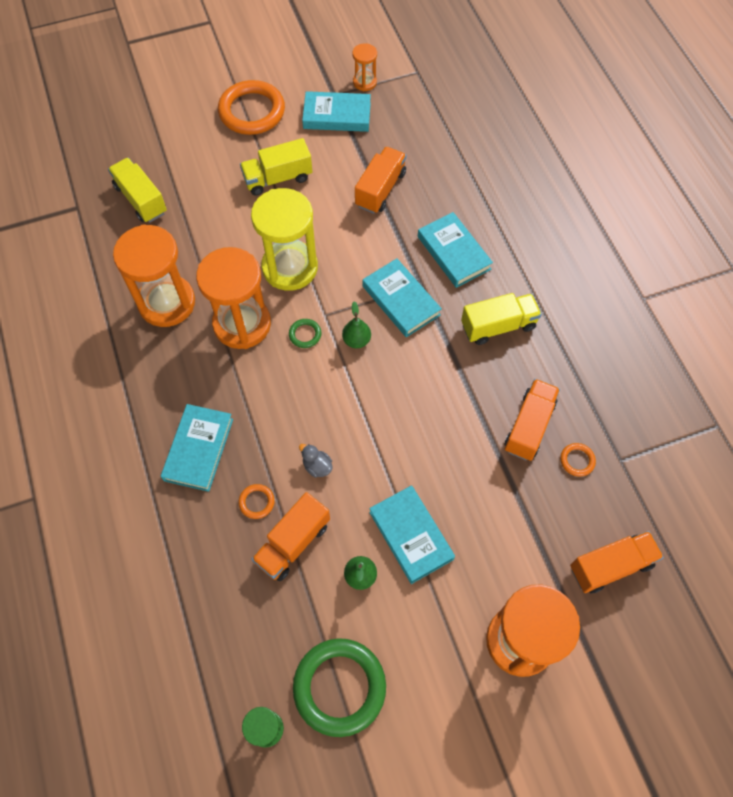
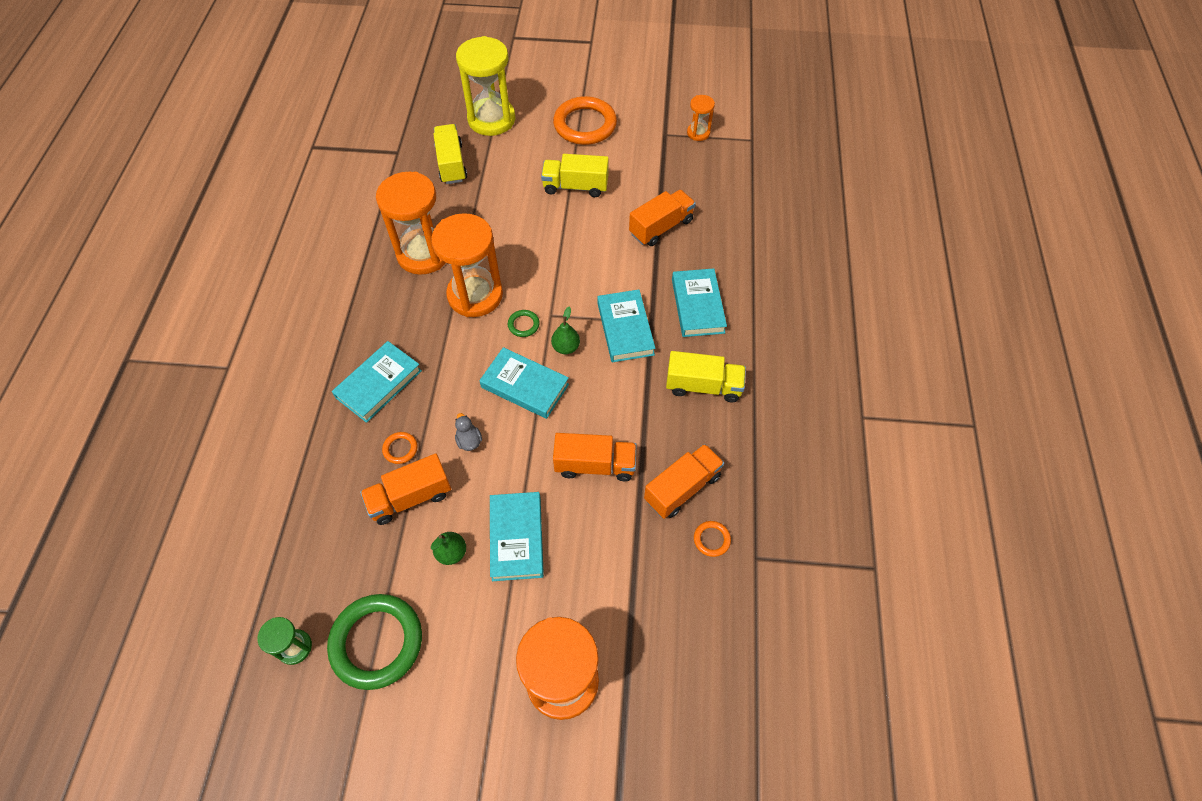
camera: 25 degrees right, 5 degrees down
yellow hourglass [251,188,318,291] -> yellow hourglass moved to [456,36,516,136]
turquoise book [302,91,371,132] -> turquoise book moved to [479,347,569,419]
orange truck [570,531,664,593] -> orange truck moved to [553,433,637,481]

